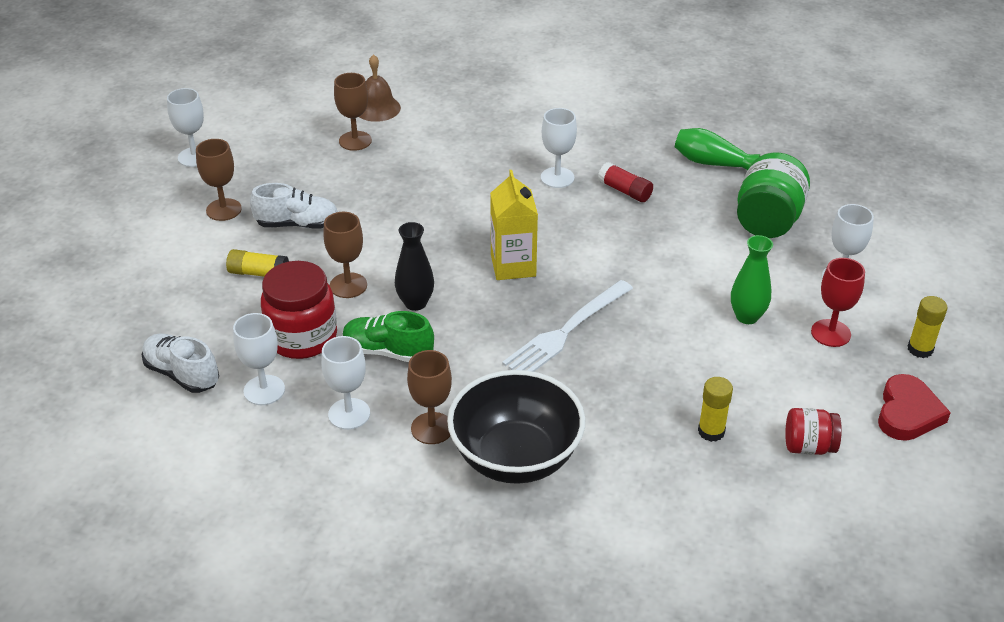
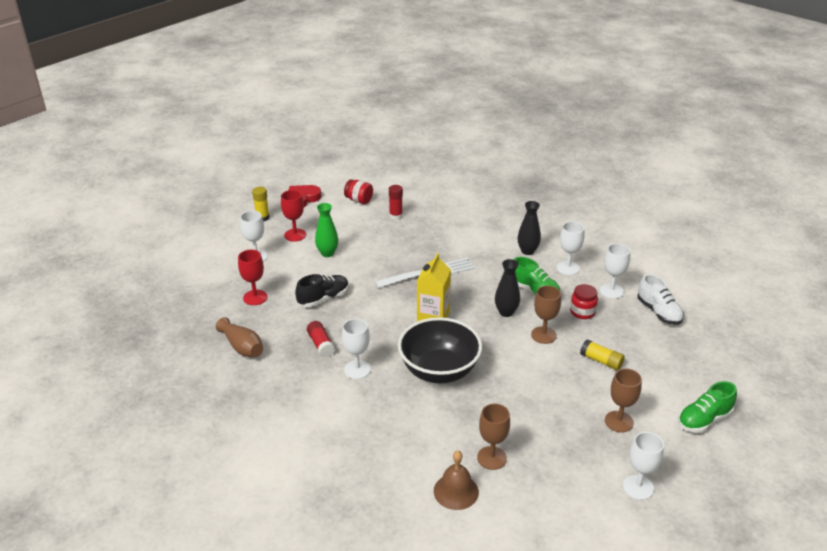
camera: 155 degrees left, 5 degrees down
white shoe [250,183,338,229] -> none
red jar [261,261,337,359] -> red jar [570,284,598,319], size x0.58
brown goblet [407,350,452,444] -> black vase [517,201,541,255]
black bowl [447,370,585,484] -> black bowl moved to [398,317,482,383]
green vase [675,128,760,170] -> brown vase [216,317,263,357]
yellow glue stick [698,377,733,442] -> red glue stick [389,185,403,220]
green jar [737,153,810,238] -> red goblet [238,250,267,305]
none -> black shoe [295,274,349,307]
none -> green shoe [678,381,737,433]

